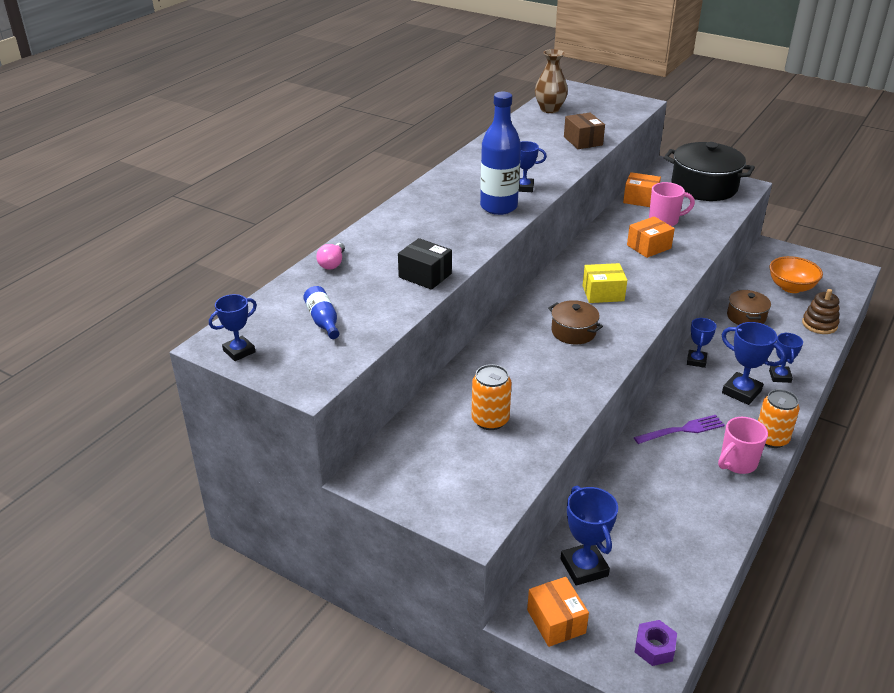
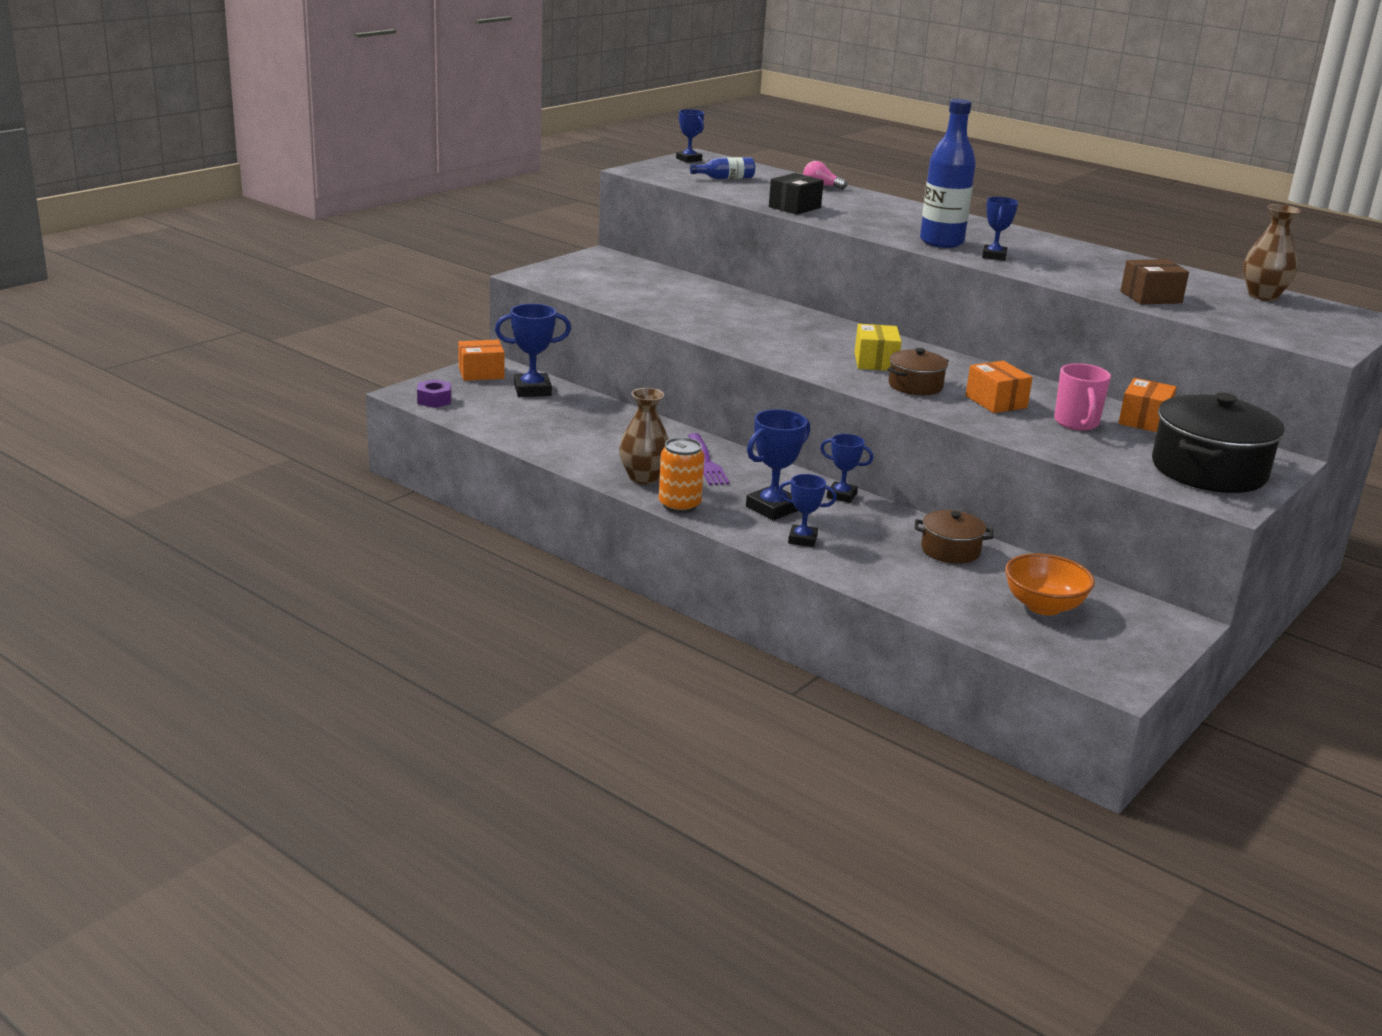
camera: 95 degrees right, 10 degrees down
orange can [472,364,512,430] -> none
brown pot [548,300,603,345] -> brown pot moved to [887,348,949,395]
pink mug [718,417,768,474] -> brown vase [619,388,669,484]
brown stacking toy [802,289,839,334] -> none

